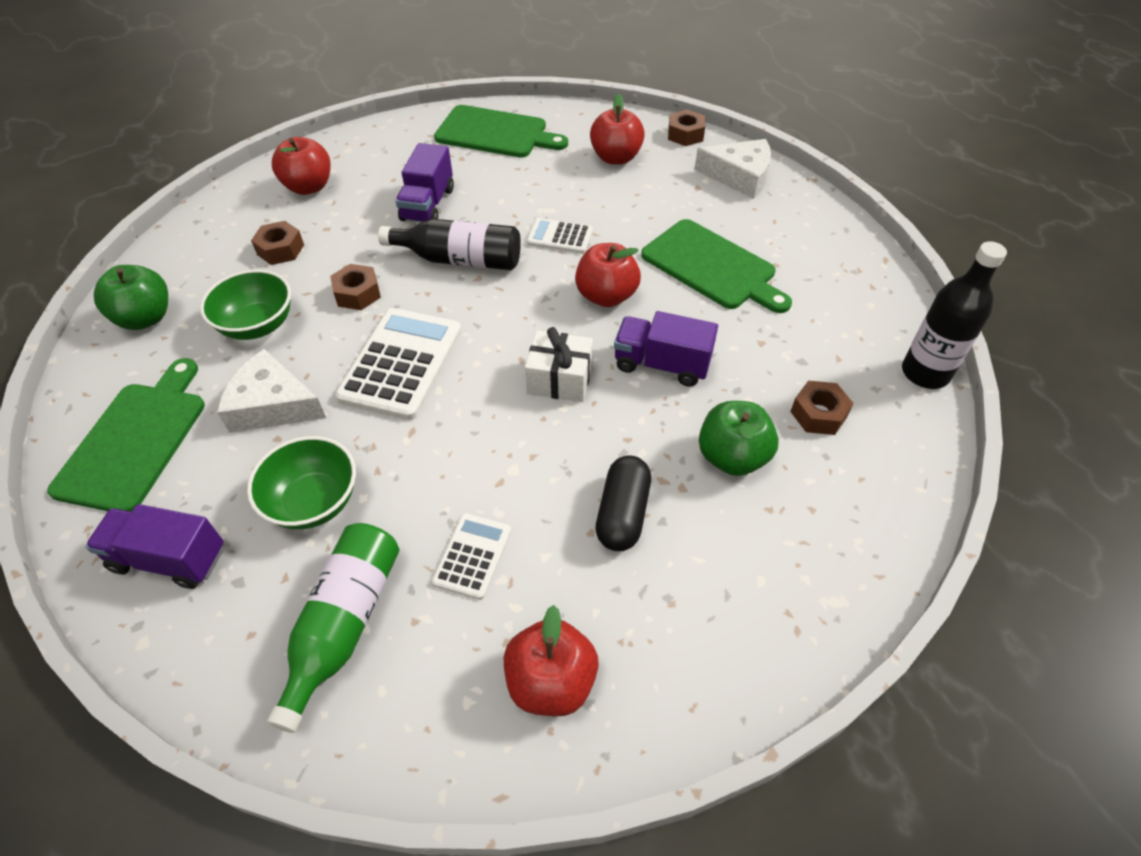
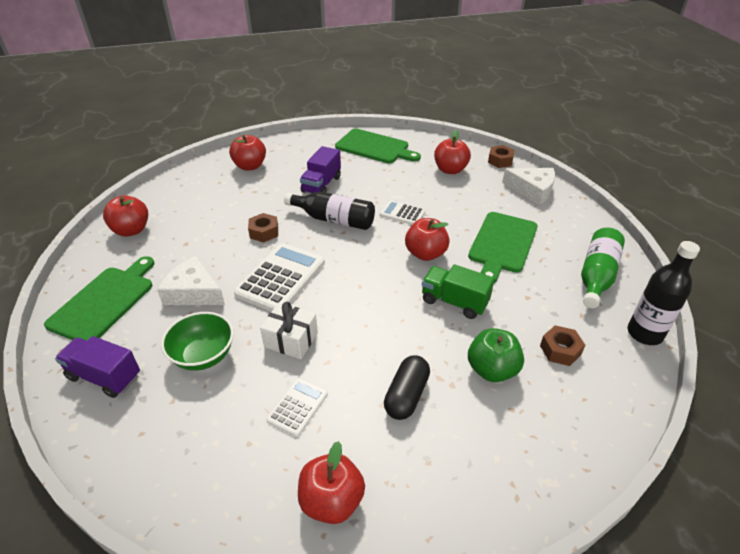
camera: 10 degrees right, 10 degrees down
green apple [94,265,168,330] -> red apple [103,195,148,237]
green bowl [200,270,291,340] -> none
brown nut [251,221,304,265] -> none
green bottle [267,523,399,733] -> green bottle moved to [581,228,625,308]
white gift [525,327,593,402] -> white gift moved to [260,302,318,359]
purple truck [614,311,718,387] -> green truck [422,264,495,319]
green cutting board [641,219,792,313] -> green cutting board turned 60 degrees clockwise [468,212,538,283]

